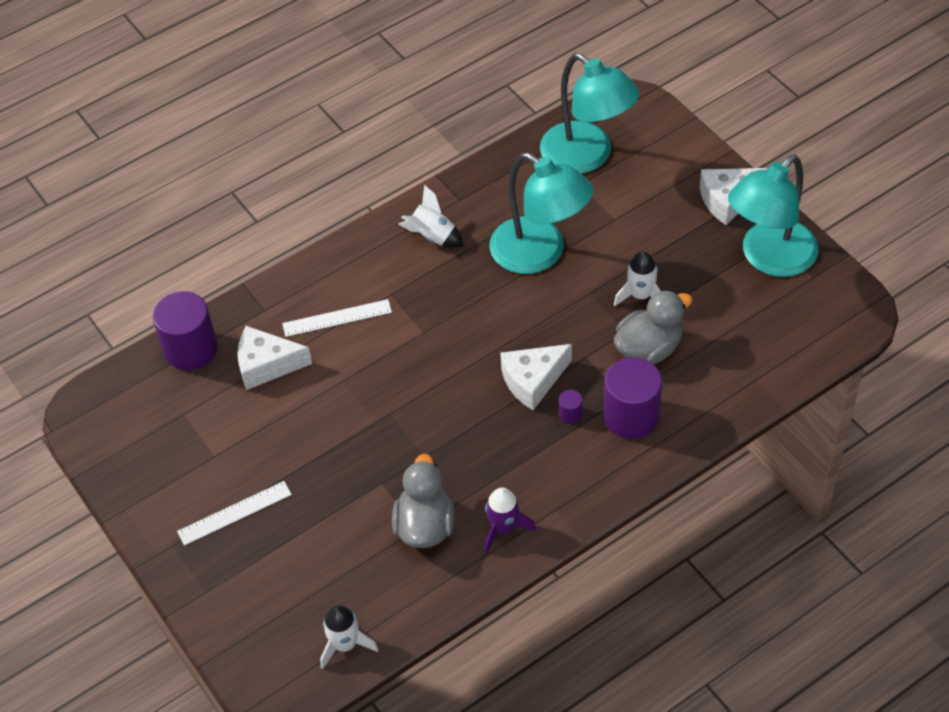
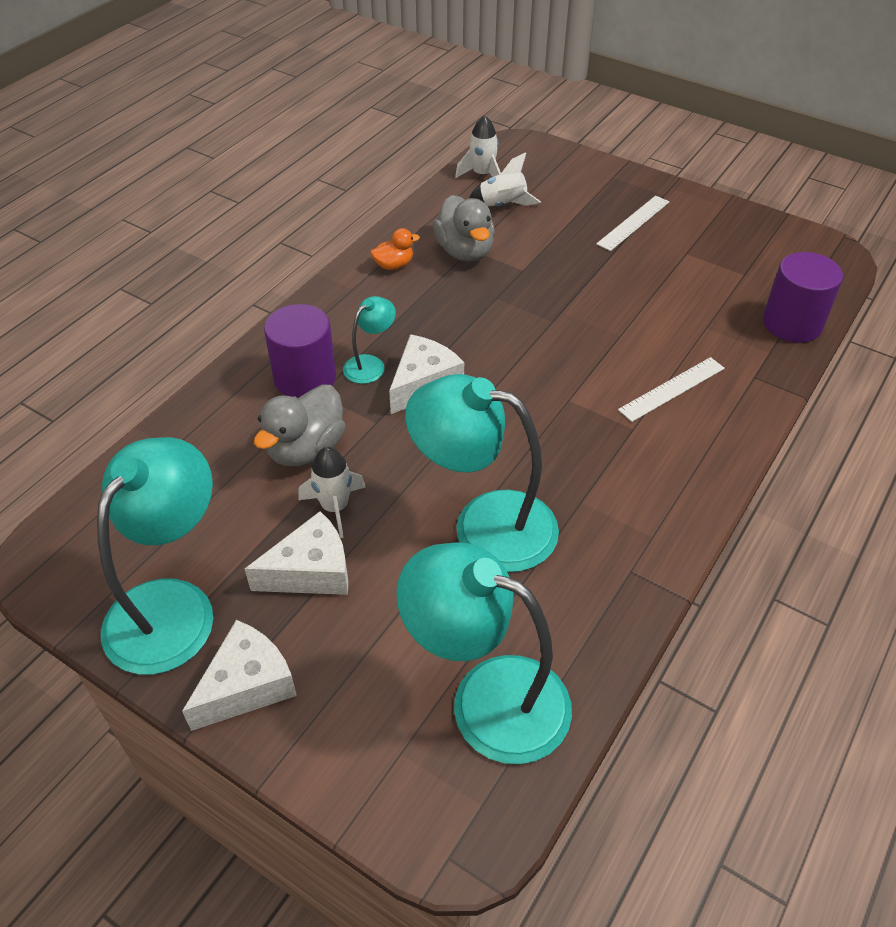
camera: 155 degrees right, 5 degrees down
white cheese [237,326,312,390] -> white cheese moved to [245,511,348,595]
white rocket [398,185,464,248] -> white rocket moved to [469,152,541,207]
purple rocket [485,488,536,553] -> orange duck [370,228,420,270]
purple cylinder [559,390,583,424] -> turquoise lamp [343,296,396,384]

